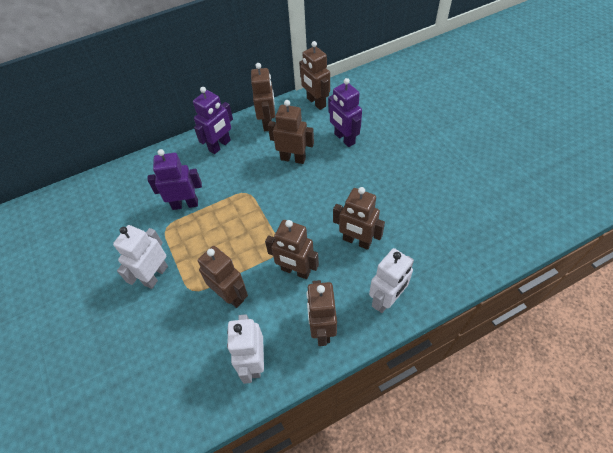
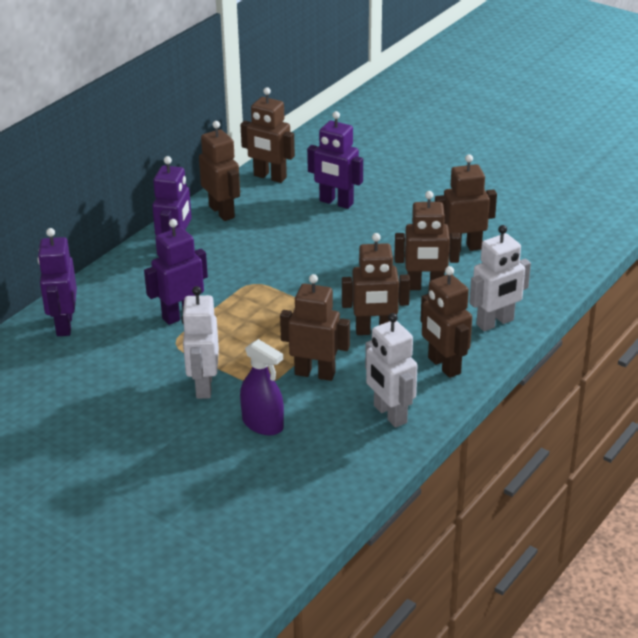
camera: 30 degrees left, 20 degrees down
brown robot [268,100,314,164] -> brown robot moved to [435,154,497,252]
white robot [369,248,414,313] -> white robot turned 45 degrees clockwise [469,225,531,331]
none -> purple robot [38,228,77,336]
none -> purple spray bottle [240,339,284,435]

